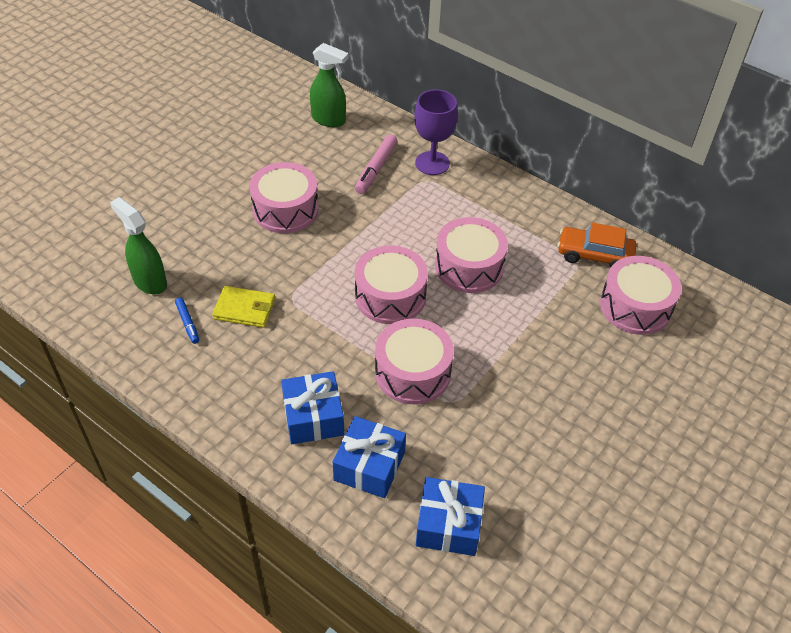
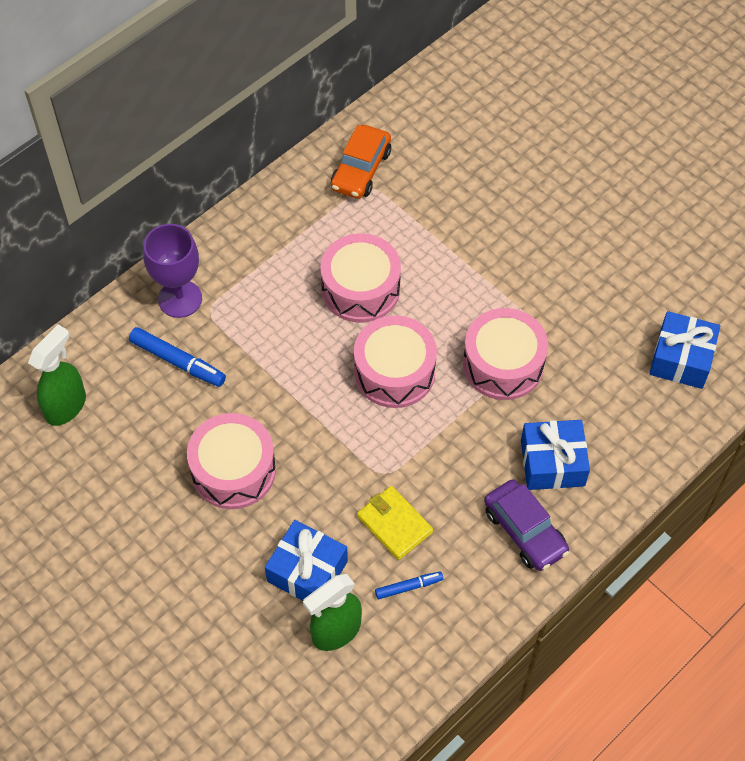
camera: 80 degrees left, 10 degrees up
yellow wallet [212,286,275,328] -> yellow wallet turned 60 degrees counterclockwise [357,486,433,560]
blue gift [333,416,406,498] -> blue gift moved to [265,520,348,601]
pink marker [355,134,397,194] -> blue marker [129,327,226,387]
pink drum [600,256,681,335] -> none
none -> purple car [484,479,569,571]

